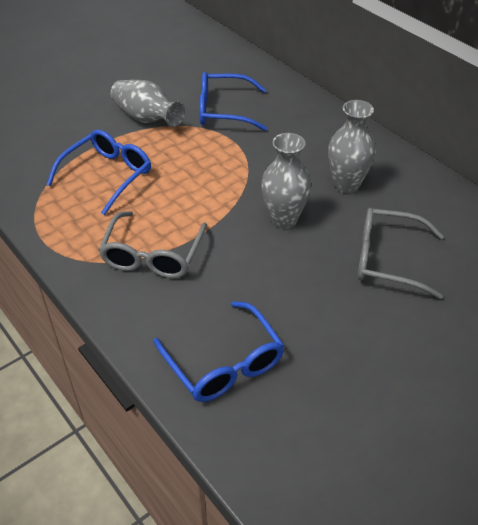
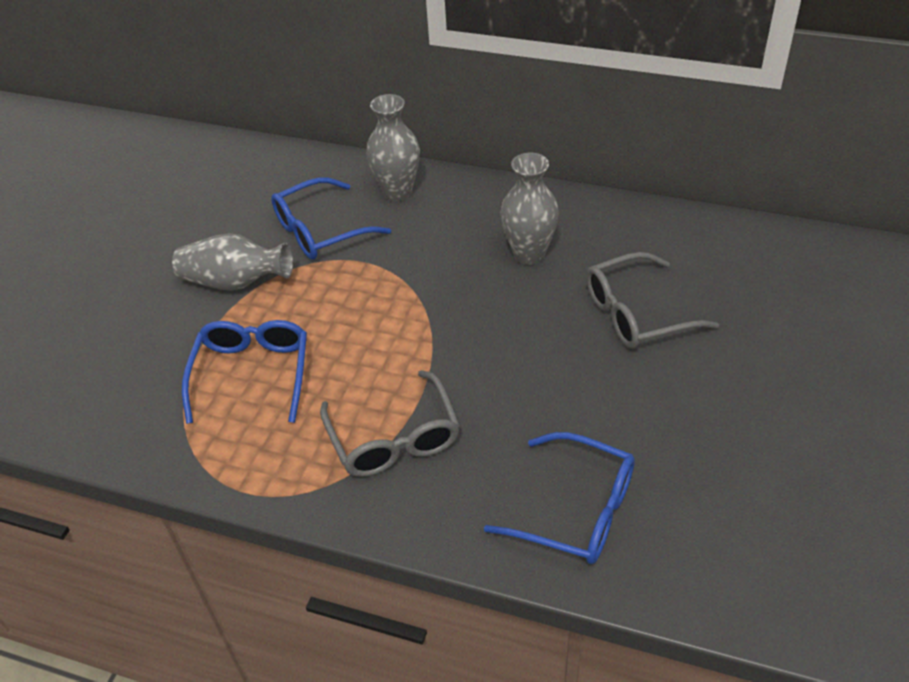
camera: 30 degrees left, 0 degrees up
grey vase [261,133,311,229] -> grey vase moved to [366,94,420,201]

